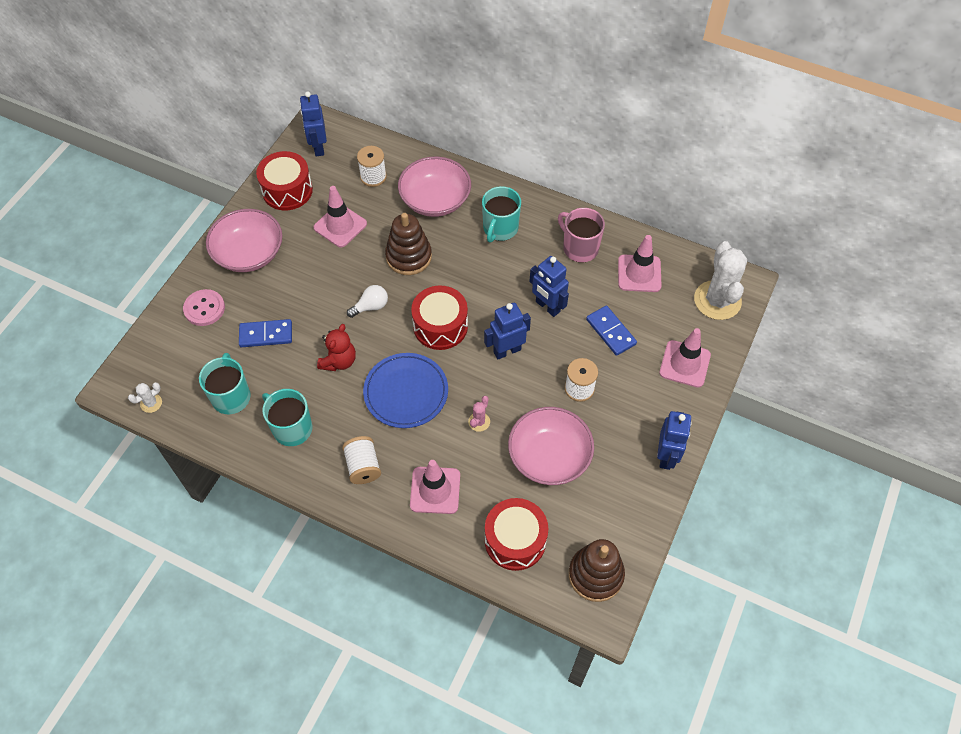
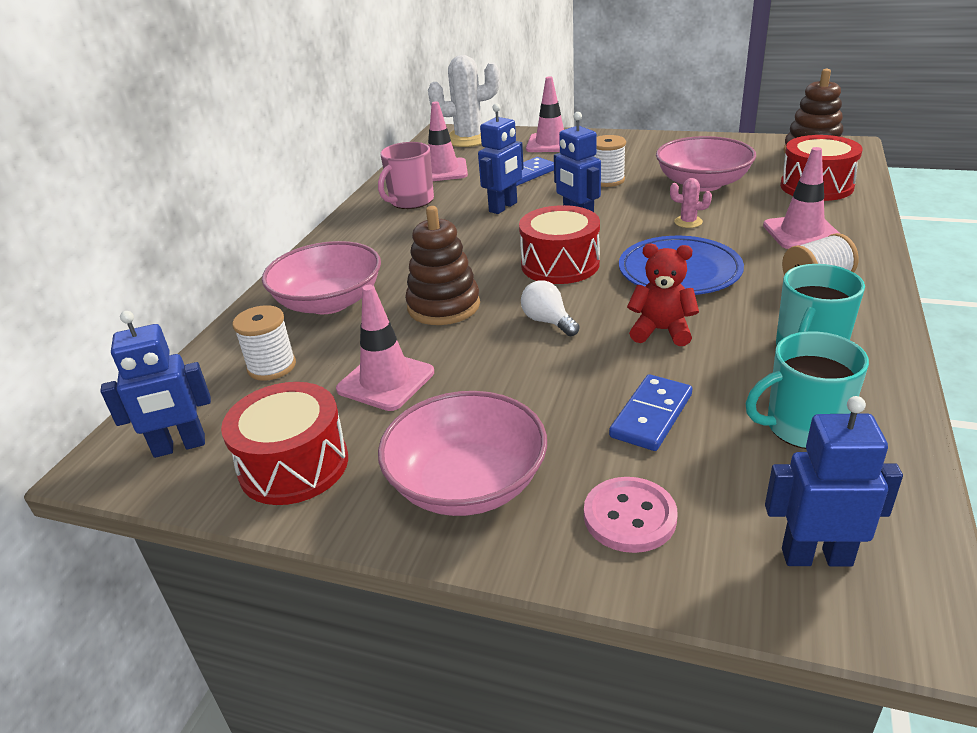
camera: 95 degrees left, 25 degrees down
white cactus [128,382,162,413] -> none
blue domino [239,319,292,347] -> blue domino turned 45 degrees clockwise [609,374,692,451]
turquoise mug [482,186,521,243] -> none
blue robot [657,411,692,470] -> blue robot moved to [765,396,903,567]

